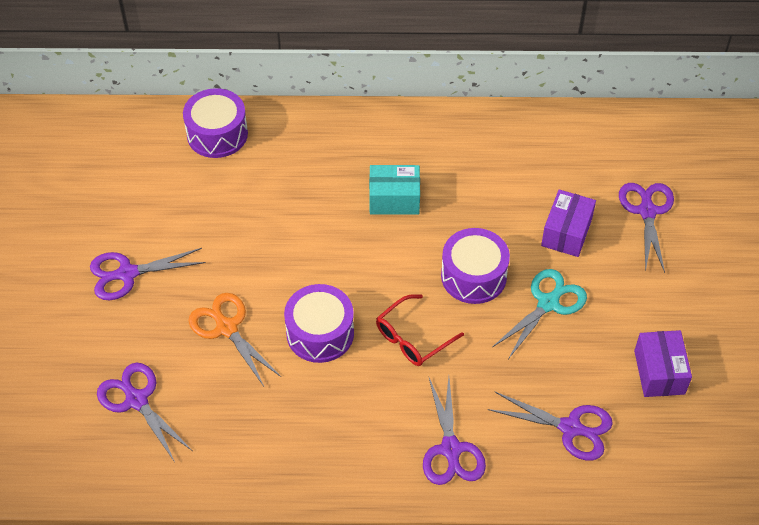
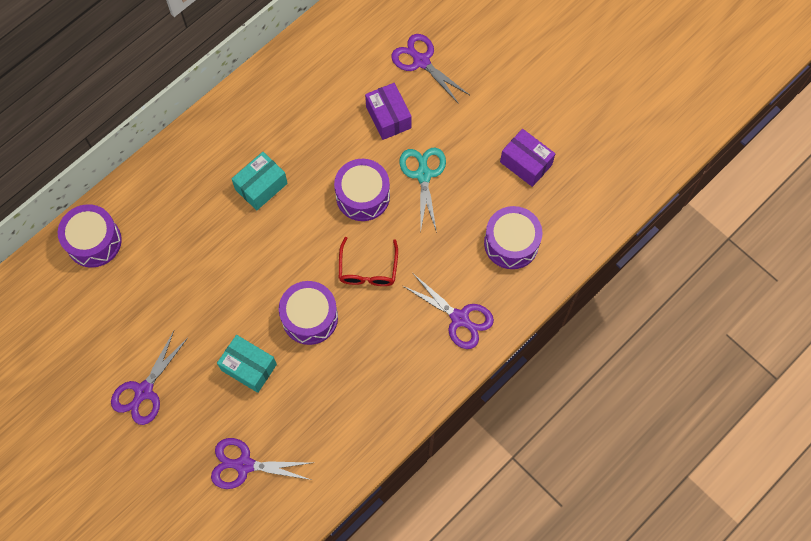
camera: 45 degrees left, 15 degrees up
orange scissors [188,293,281,386] -> turquoise box [217,335,277,393]
purple scissors [488,391,613,461] -> purple drum [484,206,542,269]

